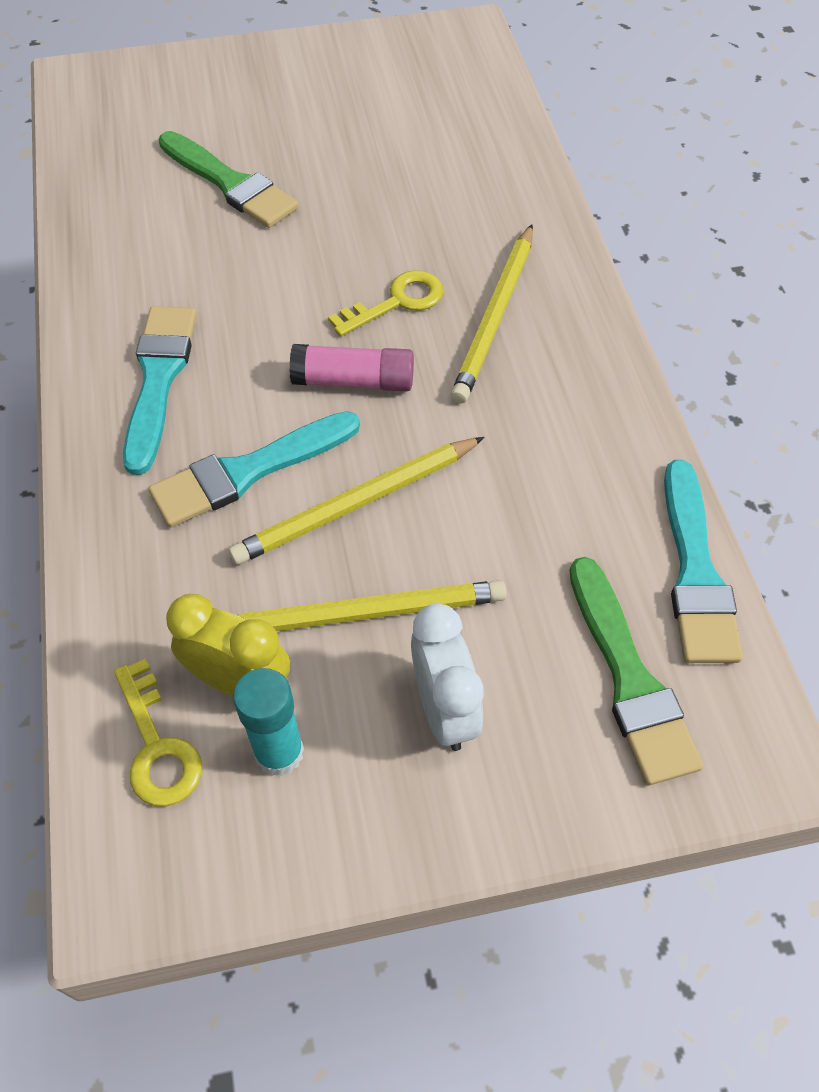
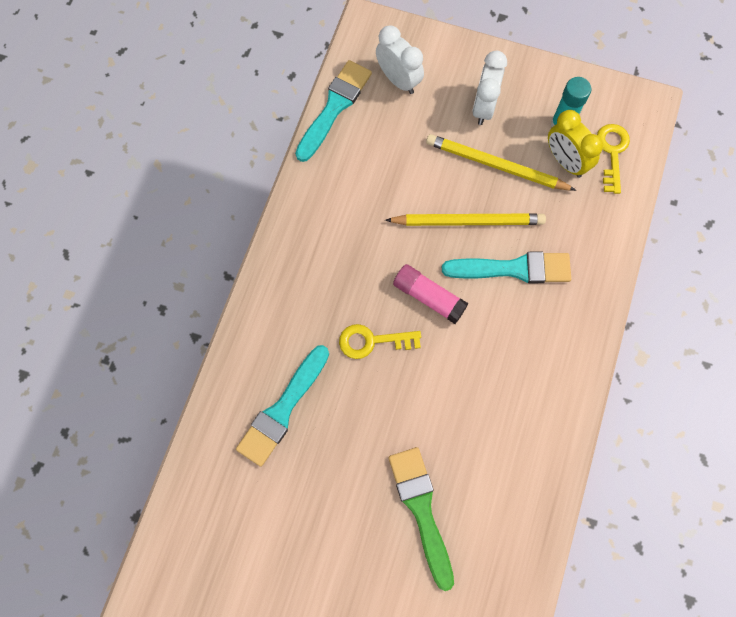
camera: 150 degrees left, 15 degrees up
turquoise brush [123,306,197,475] -> turquoise brush moved to [236,345,329,467]
yellow pencil [451,224,533,404] -> none
green brush [569,557,703,785] -> white clock [376,26,424,94]

